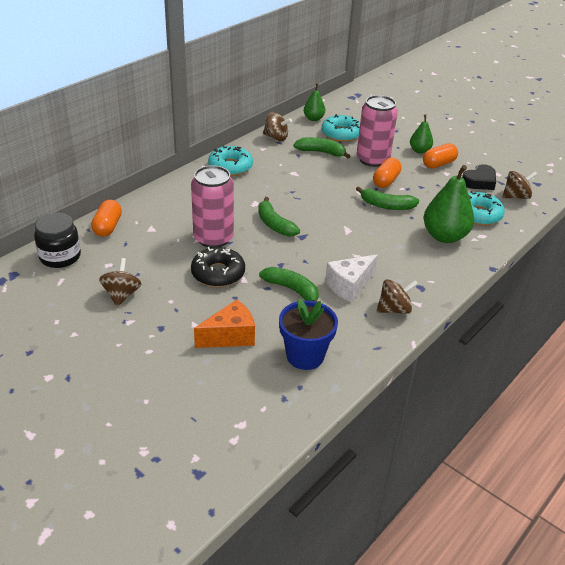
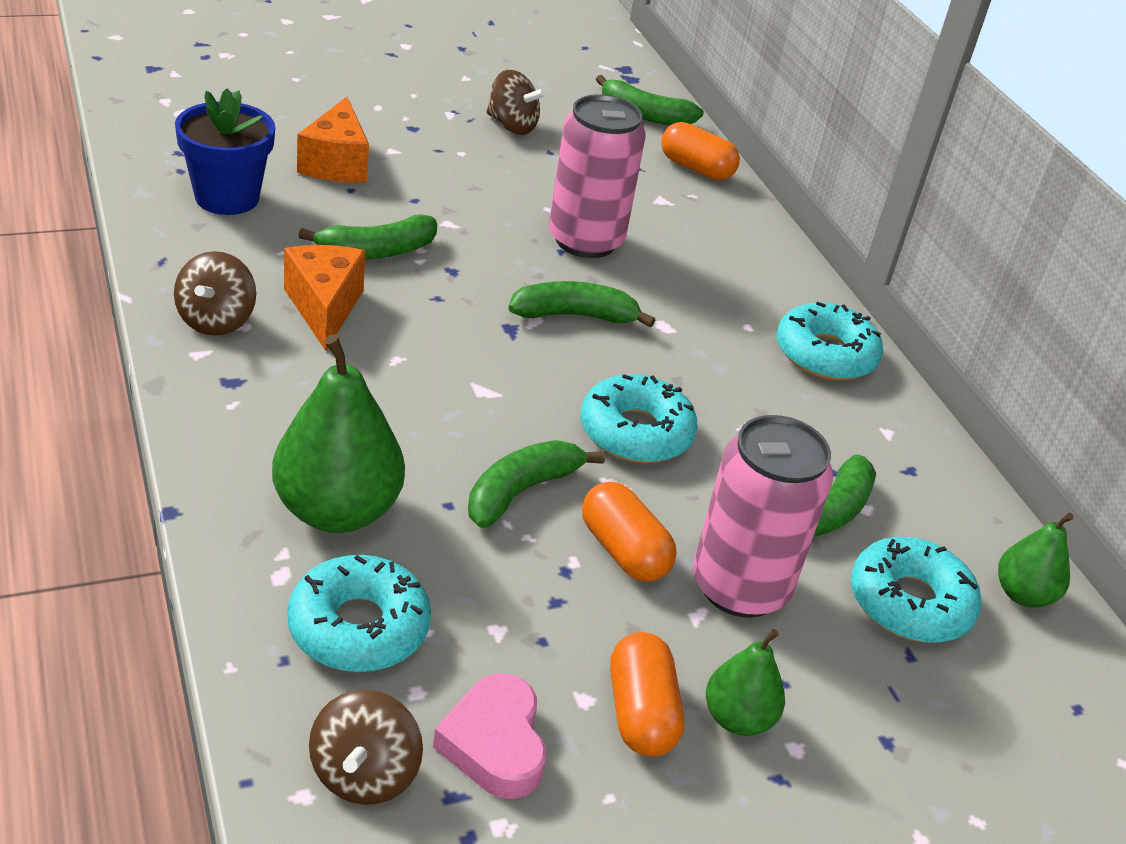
camera: 115 degrees right, 0 degrees up
black jar [34,213,81,268] -> green banana [596,75,704,125]
black donut [191,247,245,287] -> none
brown spinning top [263,112,292,141] -> none
white cheese [325,254,378,302] -> orange cheese [284,245,365,351]
black heart [462,164,496,190] -> pink heart [433,673,547,799]
none -> turquoise donut [581,374,698,463]

